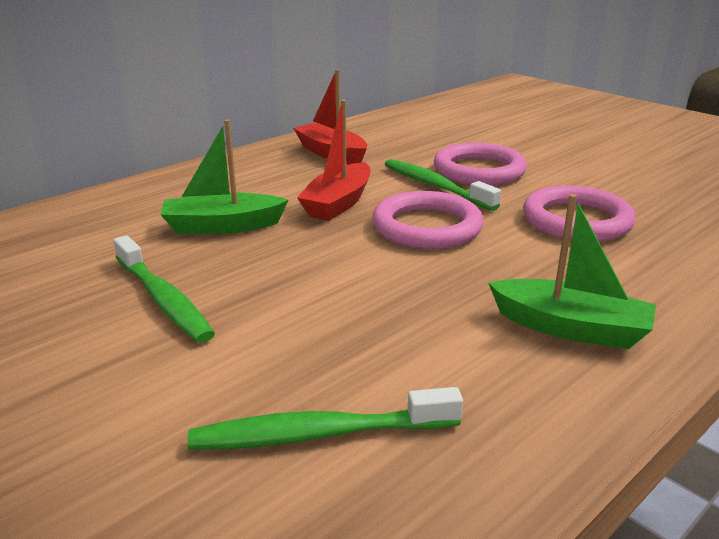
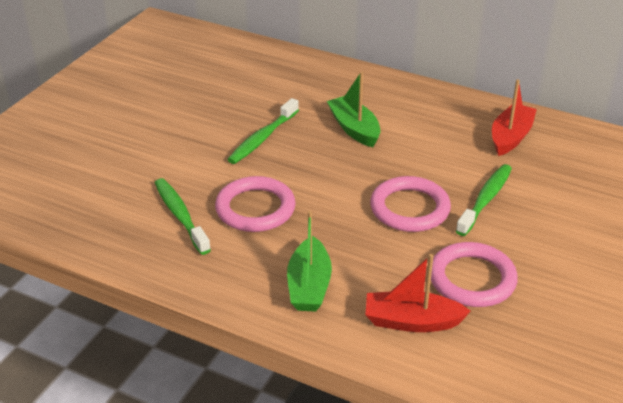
camera: 70 degrees right, 10 degrees up
red boat [297,100,371,221] -> red boat moved to [365,254,471,332]
pink ring [434,142,527,185] -> pink ring moved to [215,176,296,232]

